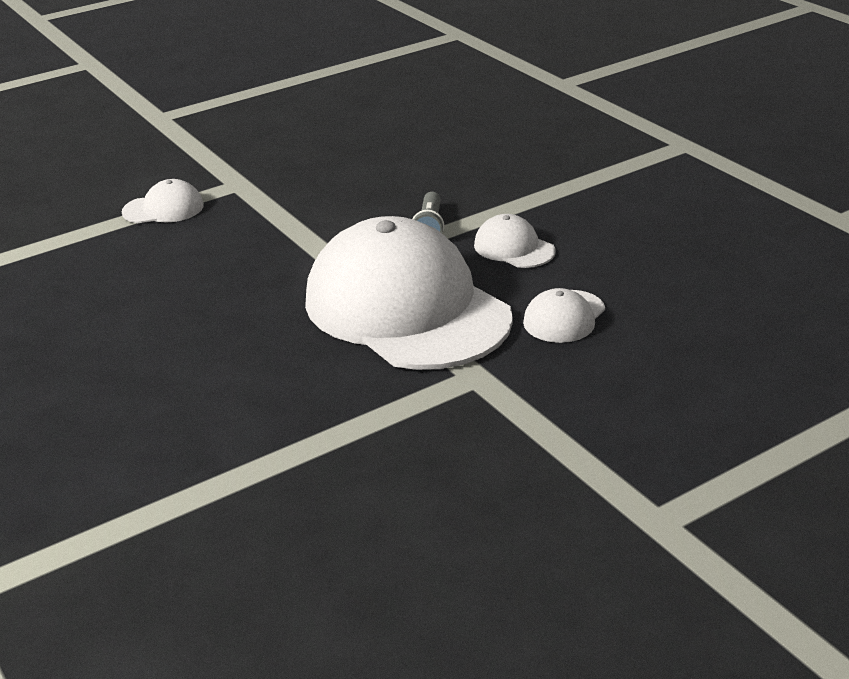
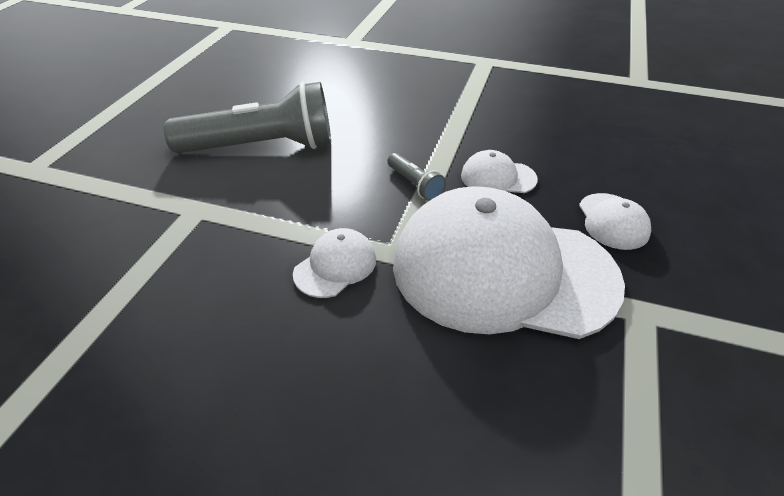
camera: 40 degrees left, 10 degrees up
white cap [122,179,204,223] -> white cap moved to [293,228,376,298]
none -> grey flashlight [164,82,331,153]

